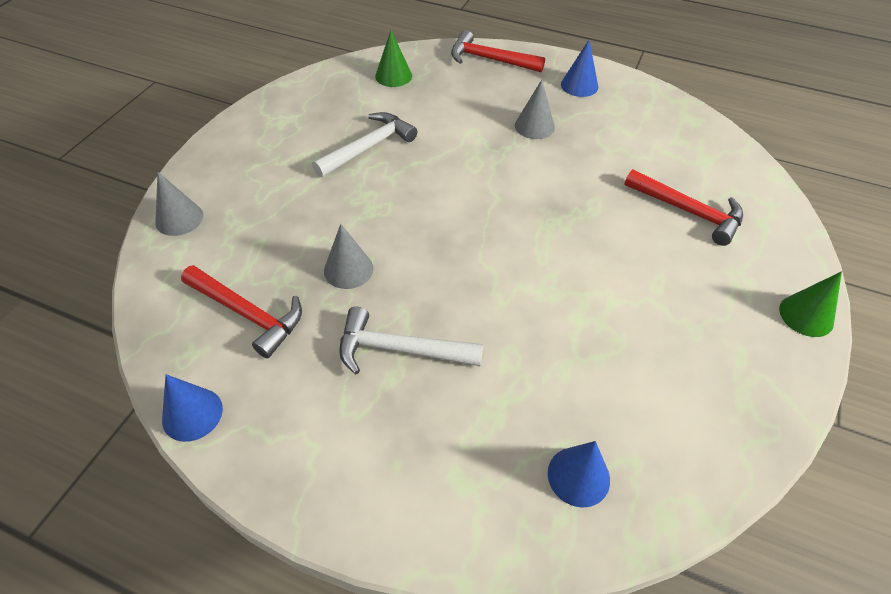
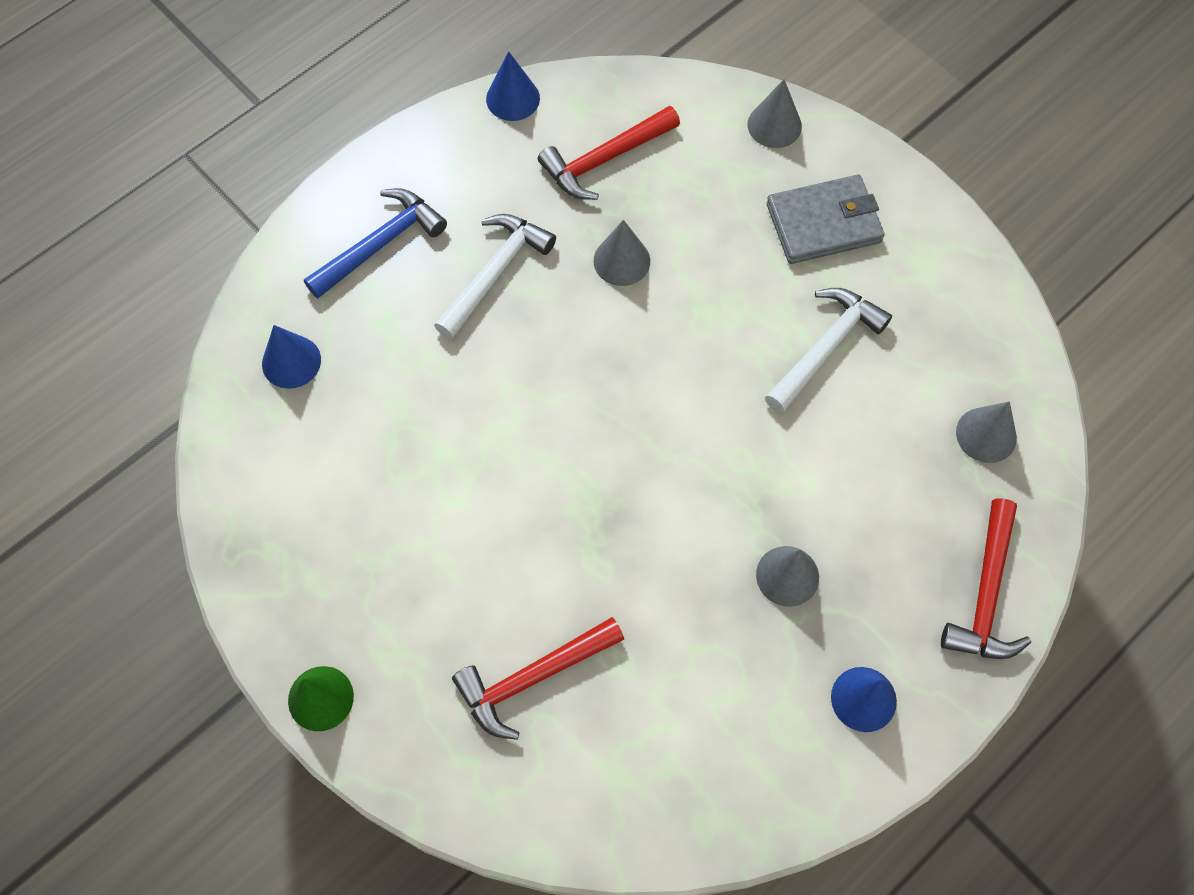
camera: 115 degrees right, 15 degrees up
white hammer [312,112,417,177] -> white hammer turned 120 degrees counterclockwise [765,288,892,413]
green cone [375,30,412,87] -> grey cone [956,401,1017,463]
red hammer [451,30,545,73] -> red hammer turned 150 degrees clockwise [941,498,1031,659]
none -> blue hammer [304,188,447,298]
none -> grey wallet [766,175,885,264]

